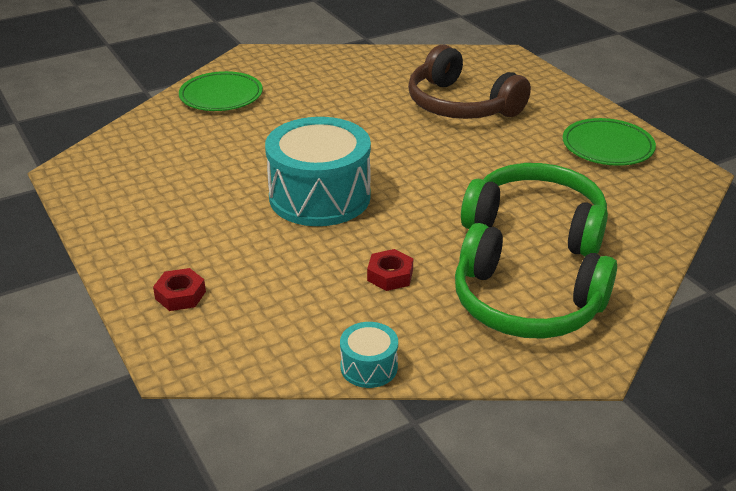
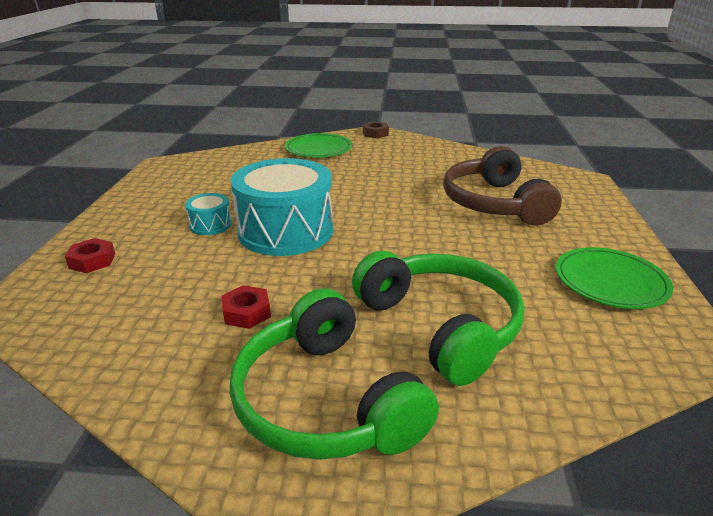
camera: 35 degrees right, 5 degrees down
turquoise drum [340,322,398,388] -> turquoise drum moved to [185,193,232,235]
none -> brown nut [363,121,389,138]

